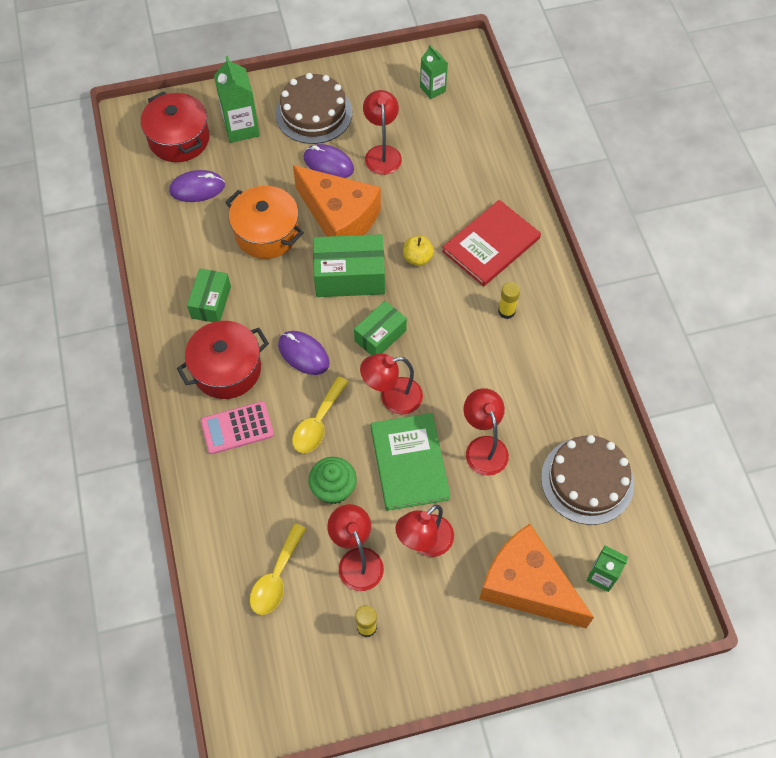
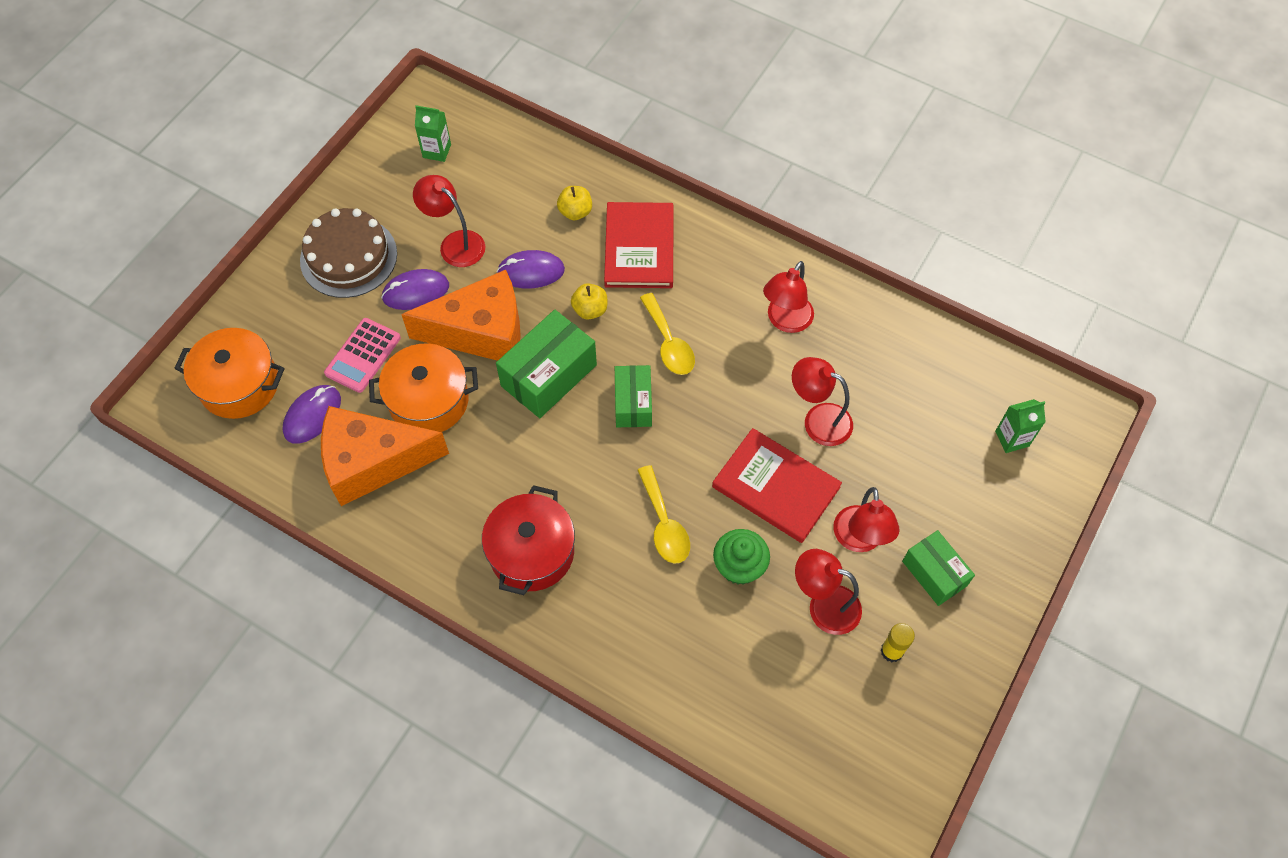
camera: 45 degrees left, 0 degrees up
red pot [141,91,209,162] -> orange pot [174,328,284,419]
green box [187,269,231,322] -> green box moved to [902,530,975,606]
pink calculator [201,401,274,454] -> pink calculator moved to [324,318,401,393]
green carton [214,56,260,143] -> none
yellow spoon [250,523,306,615] -> yellow spoon moved to [640,293,695,375]
purple mouse [278,331,330,375] -> purple mouse moved to [497,250,565,288]
red lamp [360,353,423,415] -> red lamp moved to [763,261,814,333]
green book [371,413,451,511] -> red book [712,428,842,543]
orange cheese [479,524,594,628] -> orange cheese moved to [321,406,449,506]
yellow glue stick [498,282,520,319] -> none
brown cake [541,435,634,525] -> none
none -> yellow apple [557,186,592,220]

